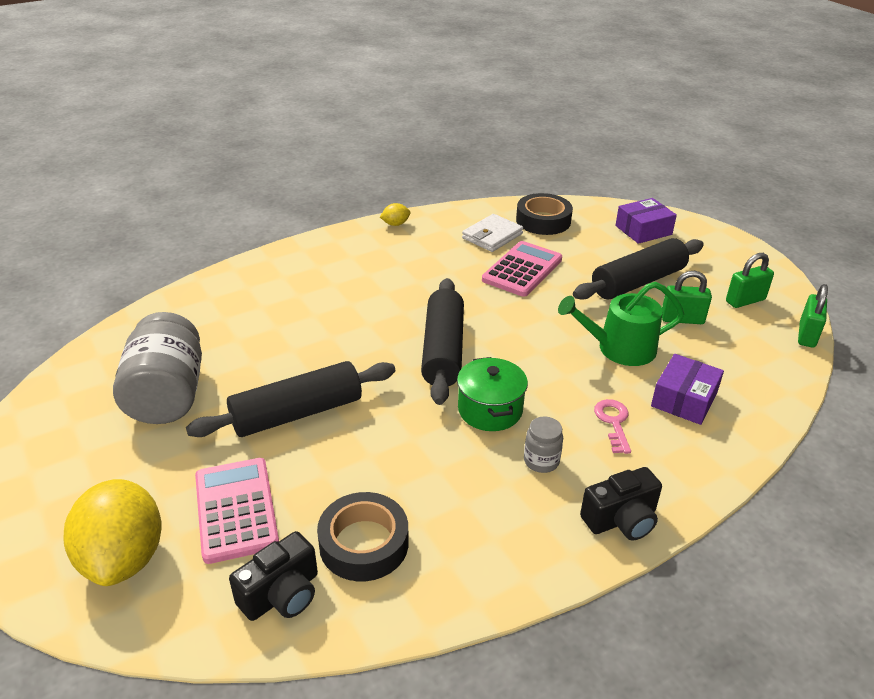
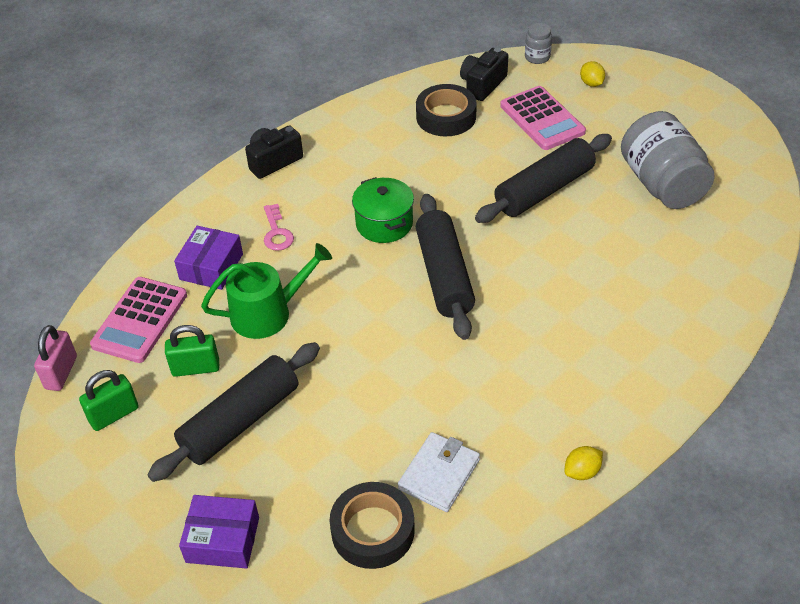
camera: 170 degrees right, 10 degrees up
yellow lemon [63,479,162,586] -> yellow lemon [580,61,605,87], size x0.42
pink calculator [482,241,562,297] -> pink calculator moved to [90,277,187,363]
grey jar [524,417,563,473] -> grey jar moved to [525,23,552,64]
purple box [615,198,677,244] -> purple box turned 45 degrees clockwise [179,495,259,569]
green padlock [798,284,828,348] -> pink padlock [34,325,77,391]

